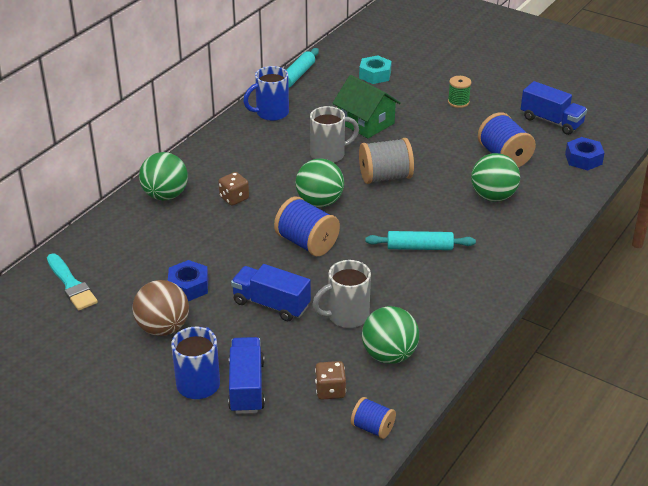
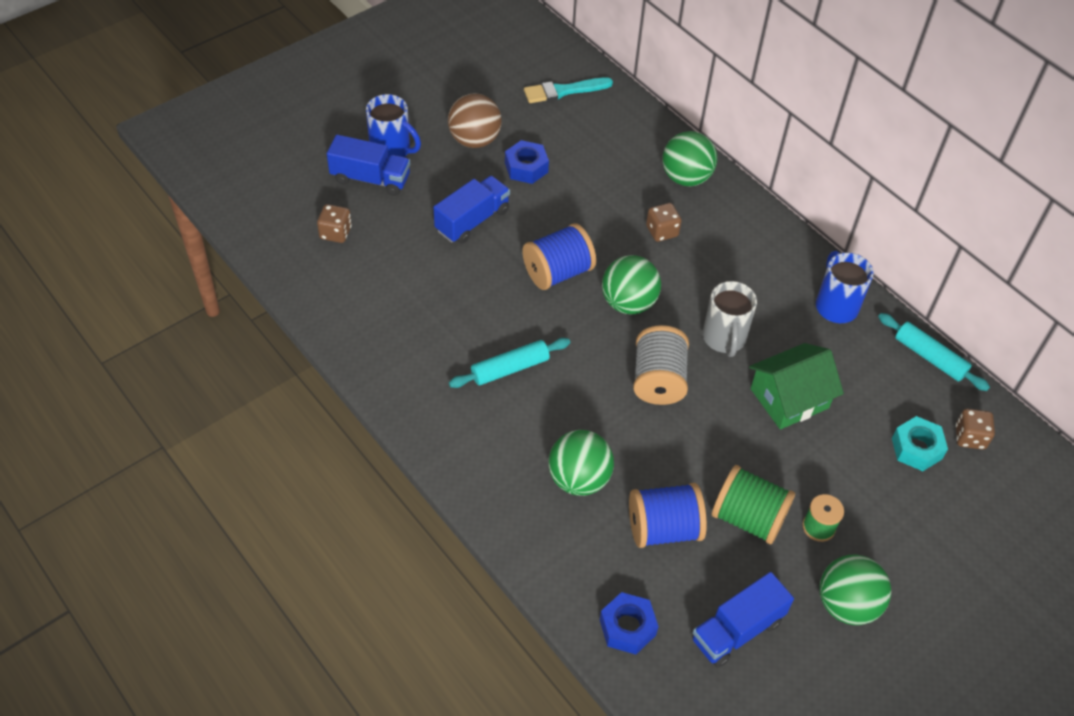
camera: 105 degrees right, 15 degrees up
grey mug [312,260,371,328] -> none
blue spool [351,397,396,439] -> none
green ball [362,306,419,364] -> green ball moved to [819,555,891,625]
turquoise rolling pin [366,231,476,250] -> turquoise rolling pin turned 45 degrees clockwise [449,338,570,388]
none -> green spool [712,465,795,544]
none -> brown dice [956,409,995,450]

